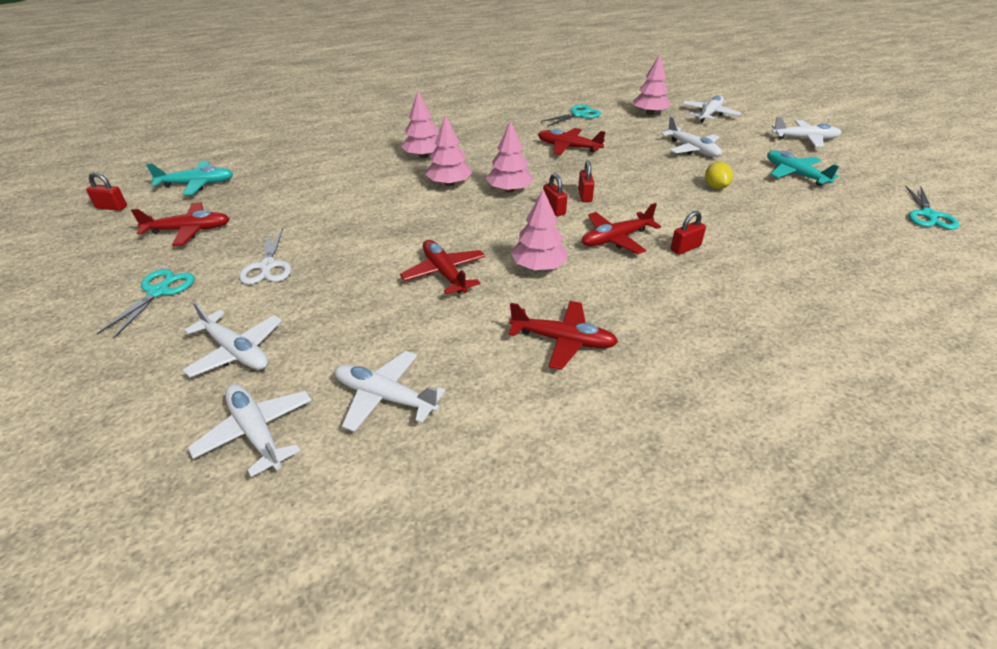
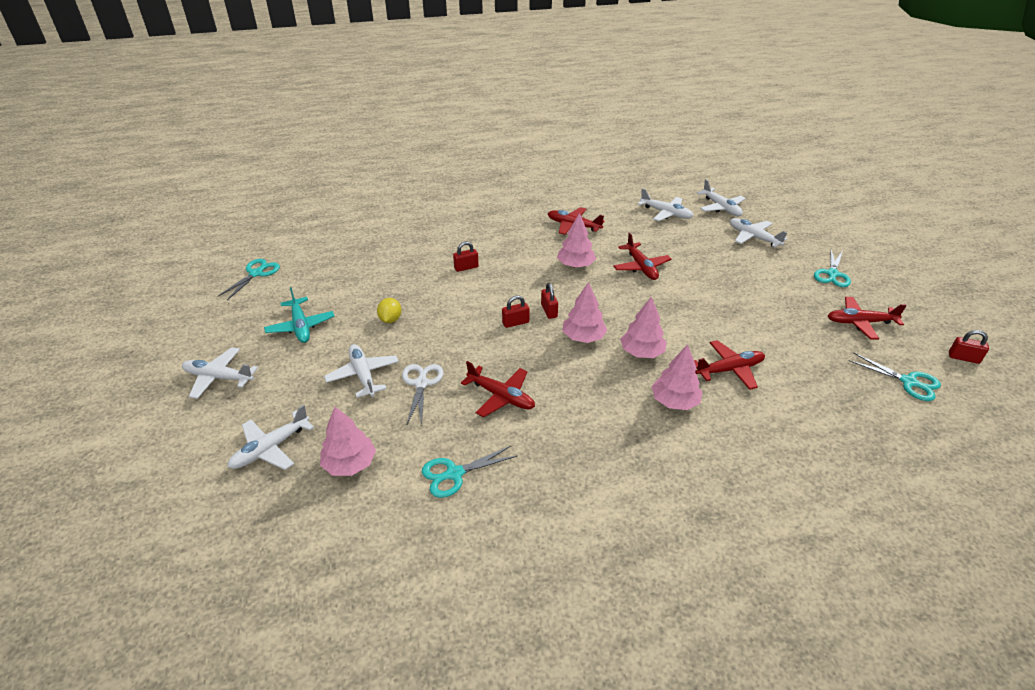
camera: 170 degrees left, 0 degrees up
turquoise plane [146,161,233,195] -> turquoise scissors [849,352,941,401]
white scissors [239,228,291,284] -> white scissors moved to [402,364,444,425]
red padlock [578,161,594,202] -> red padlock turned 60 degrees clockwise [502,295,530,328]
red plane [582,203,661,254] -> red plane moved to [694,340,765,390]

